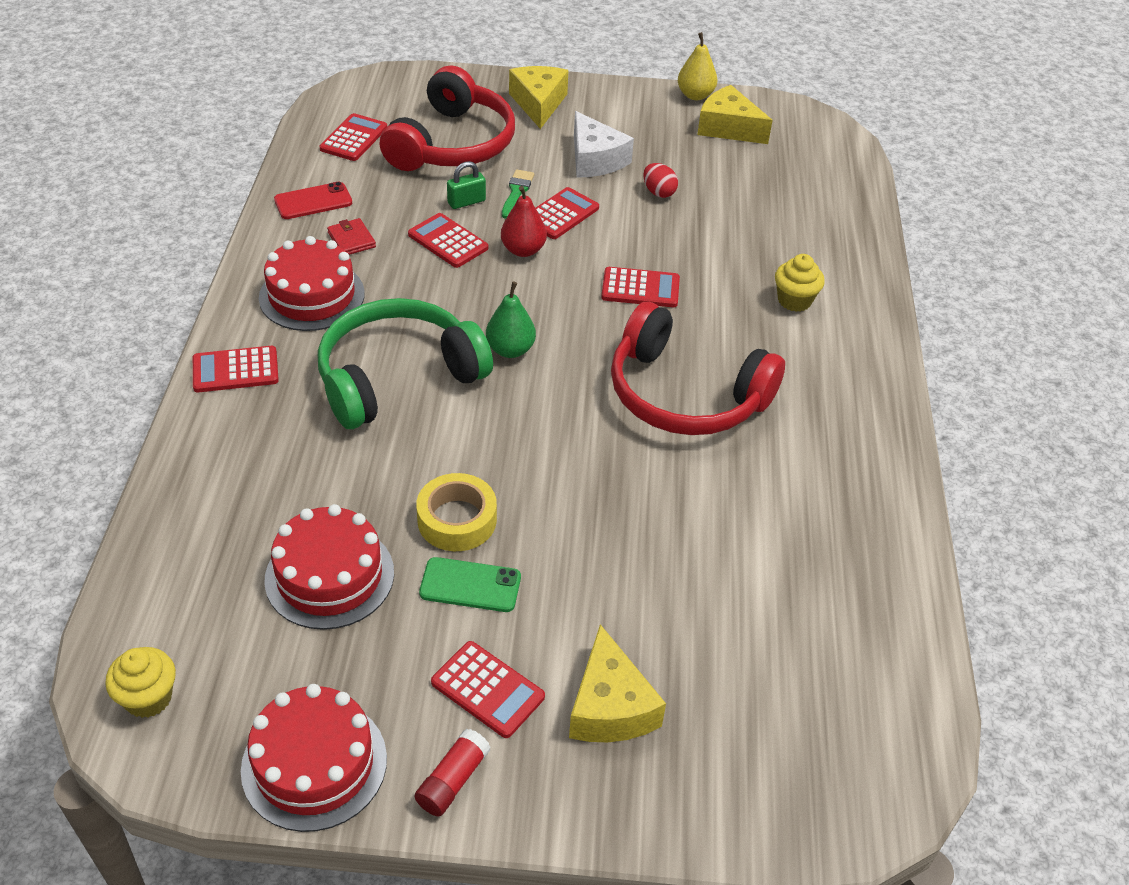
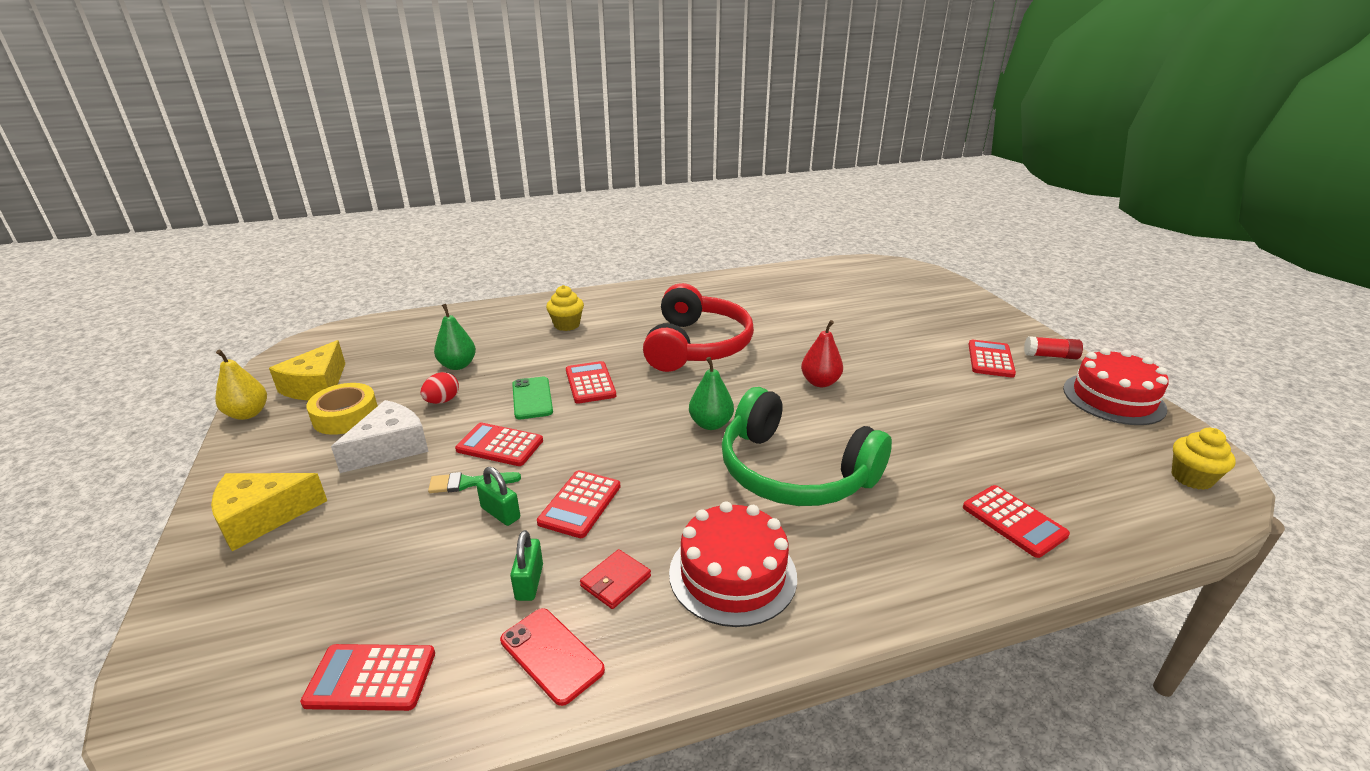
camera: 110 degrees left, 15 degrees down
red calculator [193,346,279,392] -> red calculator moved to [963,485,1070,558]
red cake [264,504,394,630] -> none
red headphones [379,65,515,171] -> none
yellow tape [416,473,497,551] -> yellow tape moved to [306,383,378,435]
green phone [419,557,521,612] -> green phone moved to [512,377,553,419]
red pear [501,186,547,257] -> red pear moved to [801,320,843,387]
yellow cheese [569,624,666,742] -> none
none -> green pear [434,304,476,370]
none -> green padlock [510,530,543,601]

